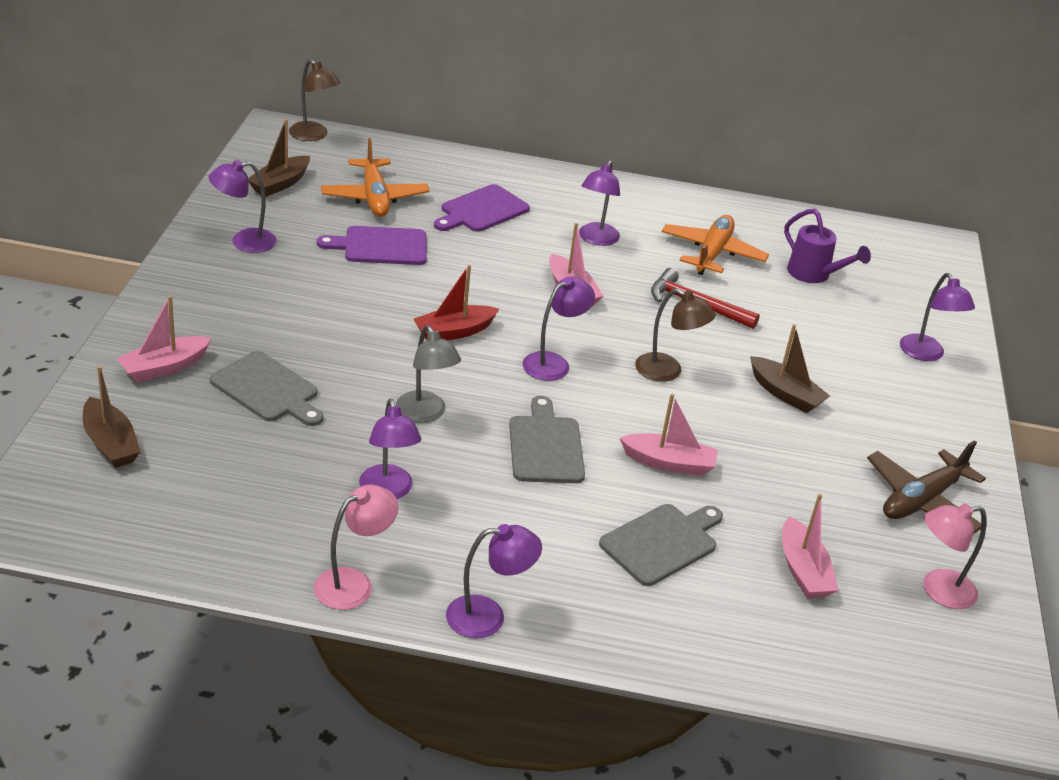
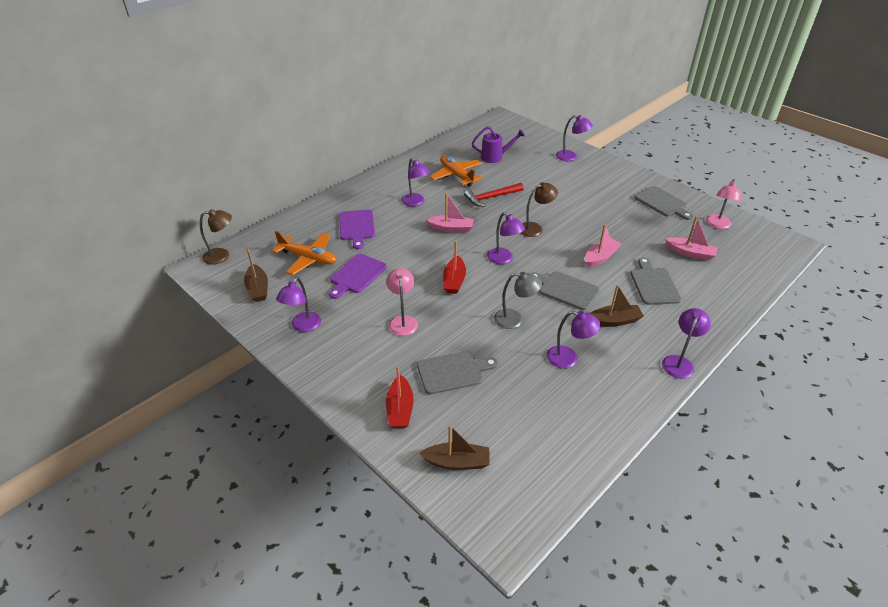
camera: 50 degrees left, 5 degrees up
pink boat [117,296,211,382] -> red boat [386,366,414,428]
pink lamp [314,485,399,610] -> pink lamp moved to [386,268,418,336]
purple lamp [522,277,595,381] -> purple lamp turned 150 degrees clockwise [487,212,525,264]
brown boat [750,324,830,413] -> brown boat moved to [590,285,644,327]
brown plane [867,440,986,534] -> grey cutting board [634,186,693,220]

